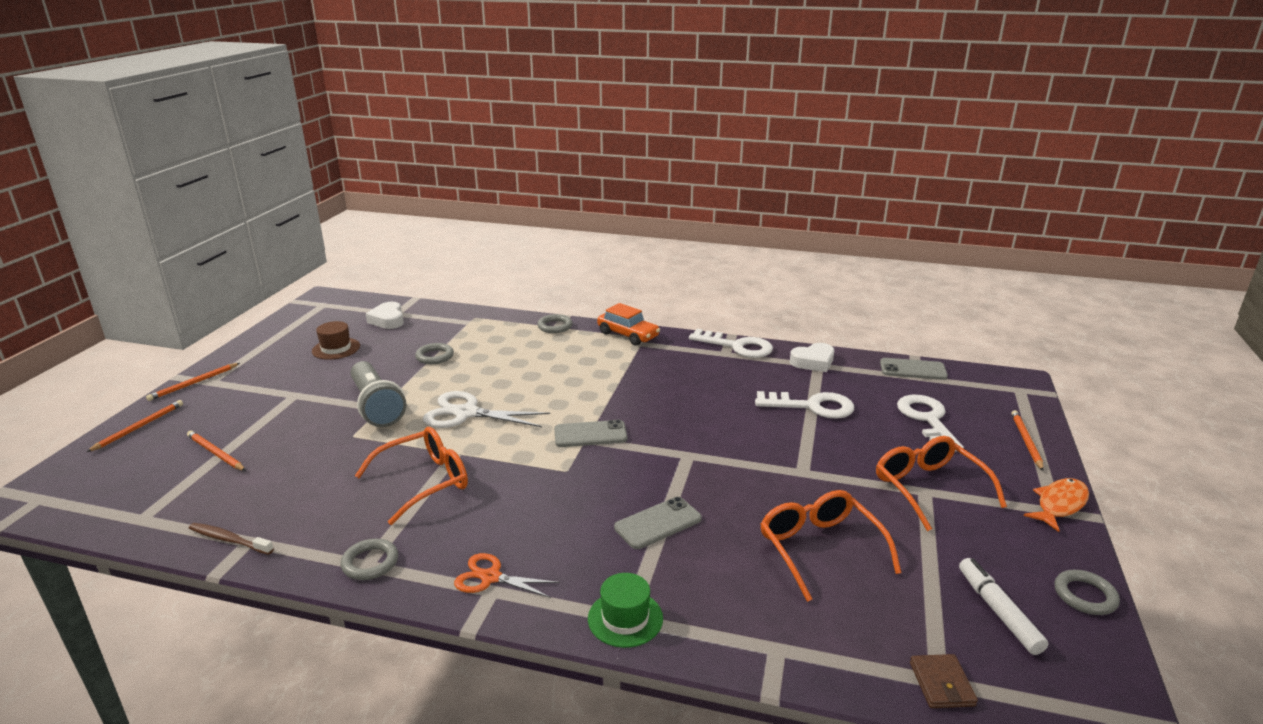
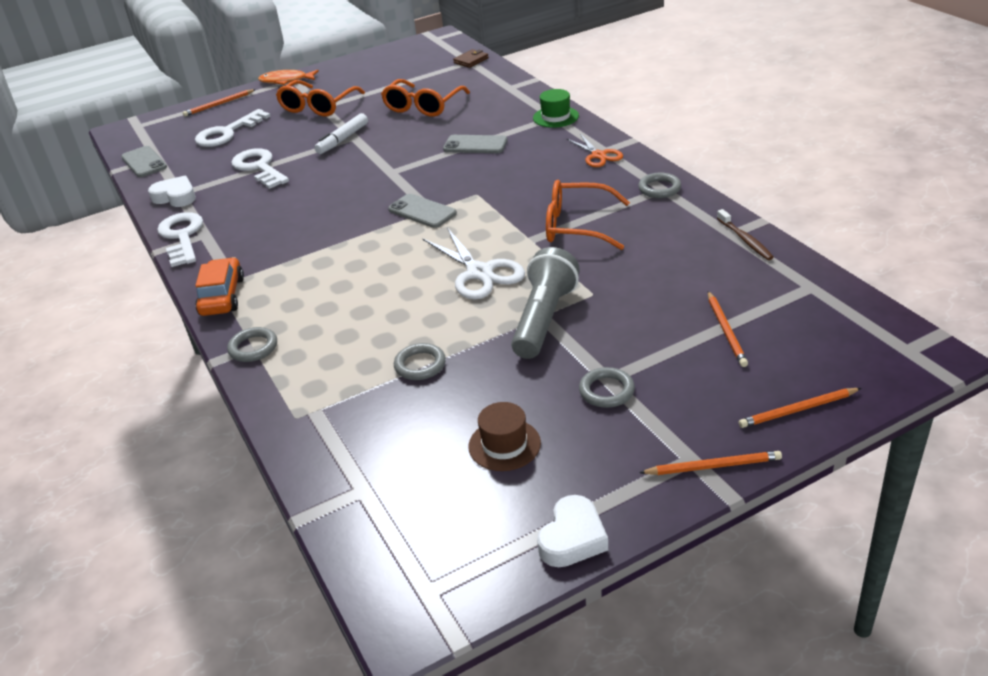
camera: 130 degrees left, 10 degrees up
white heart [366,302,404,329] -> white heart moved to [537,495,608,567]
white marker [959,558,1048,655] -> white marker moved to [314,113,368,154]
grey ring [1055,570,1120,615] -> grey ring moved to [579,367,635,408]

